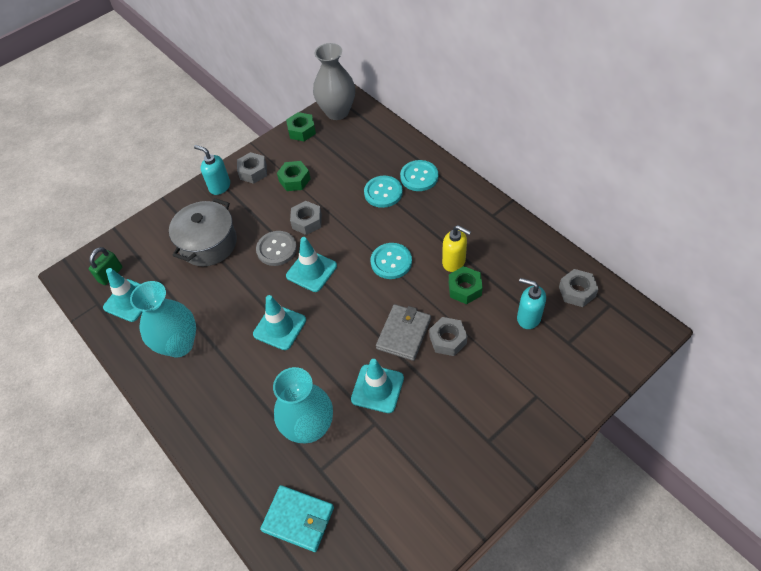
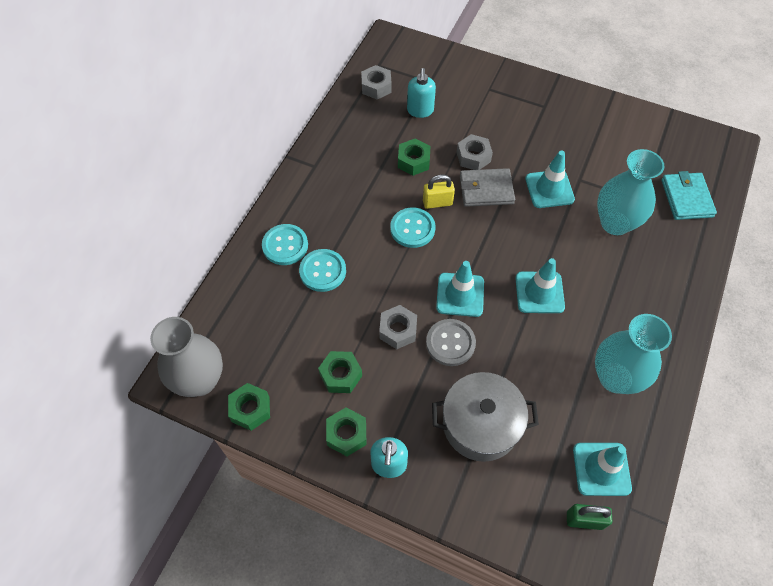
camera: 120 degrees left, 5 degrees up
grey nut [237,152,267,184] -> green nut [326,408,367,456]
yellow soap dispenser [442,225,471,272] -> none
none -> yellow padlock [423,175,455,209]

